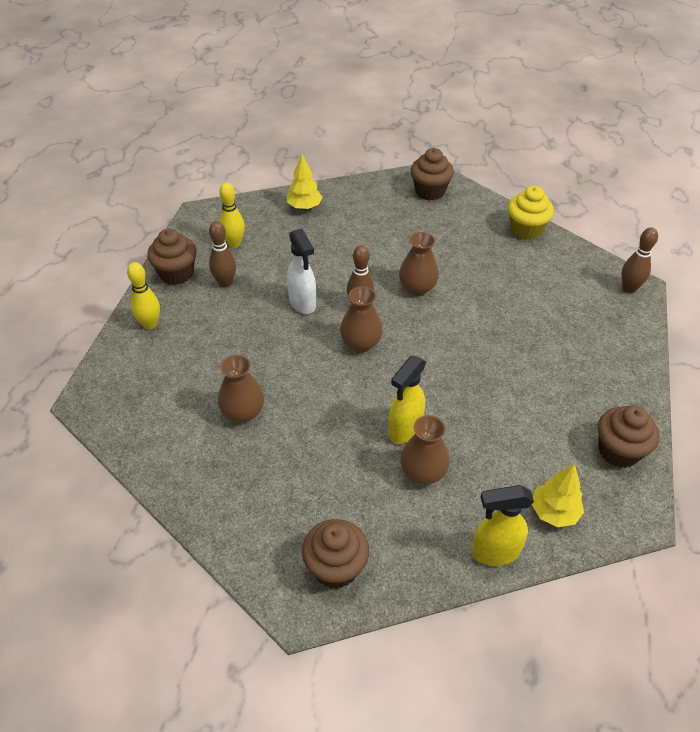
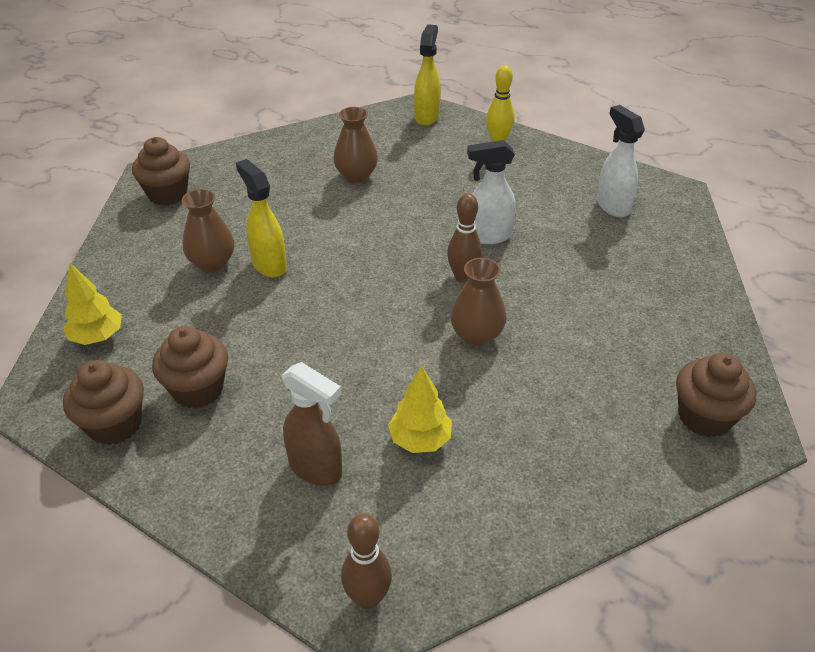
camera: 110 degrees right, 5 degrees down
brown cupcake [147,229,197,285] -> brown cupcake moved to [152,326,228,409]
brown bowling pin [209,221,236,288] -> none
yellow bowling pin [219,182,245,248] -> white spray bottle [596,105,645,217]
yellow tree [287,154,322,210] -> yellow tree moved to [388,366,452,453]
brown vase [340,286,383,352] -> none
yellow spray bottle [471,485,534,566] -> yellow spray bottle moved to [414,24,441,125]
yellow cupcake [508,186,554,240] -> none
none -> brown spray bottle [281,362,342,486]

